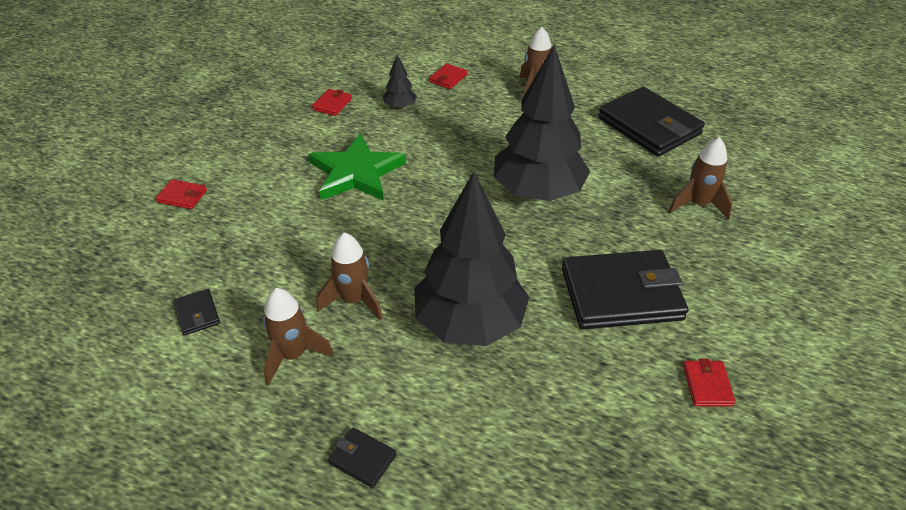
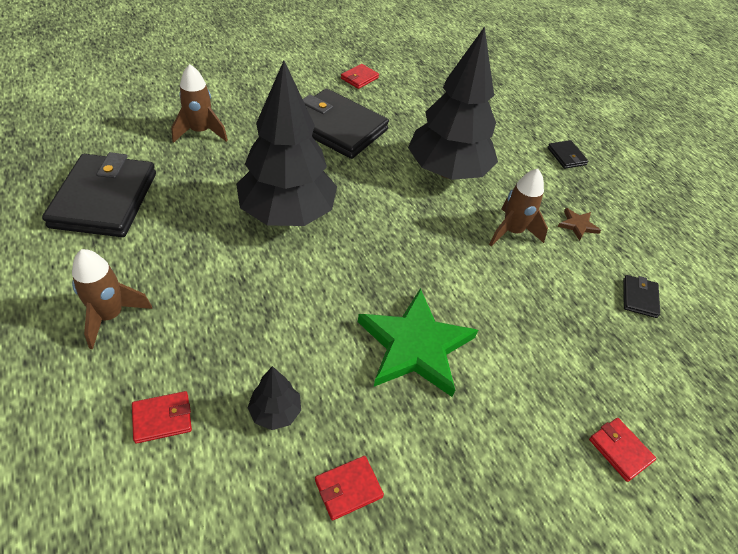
camera: 145 degrees left, 5 degrees up
brown rocket [263,288,334,386] -> brown star [558,208,601,241]

